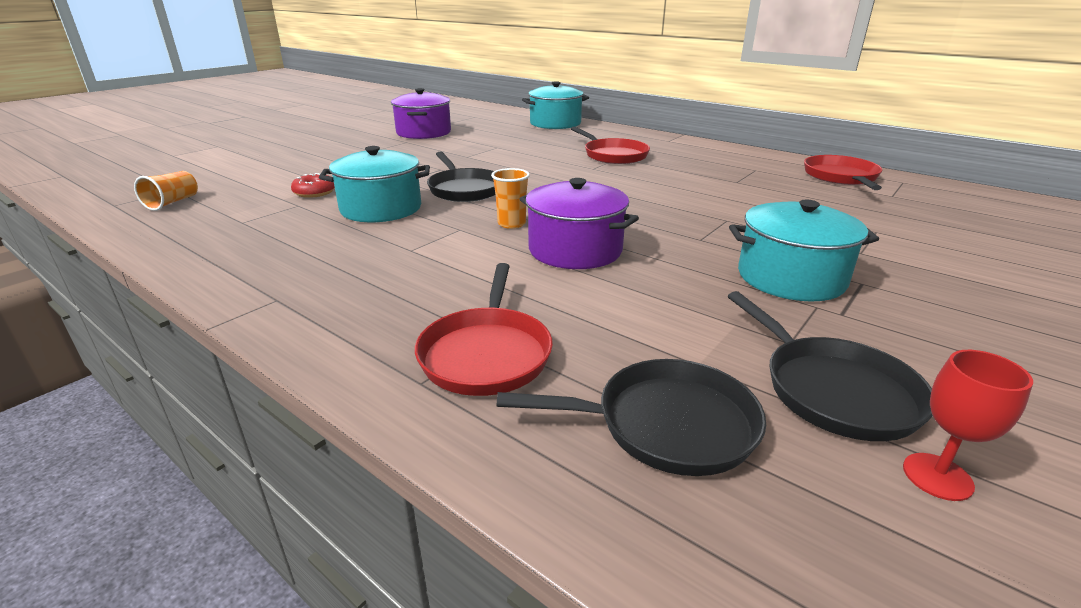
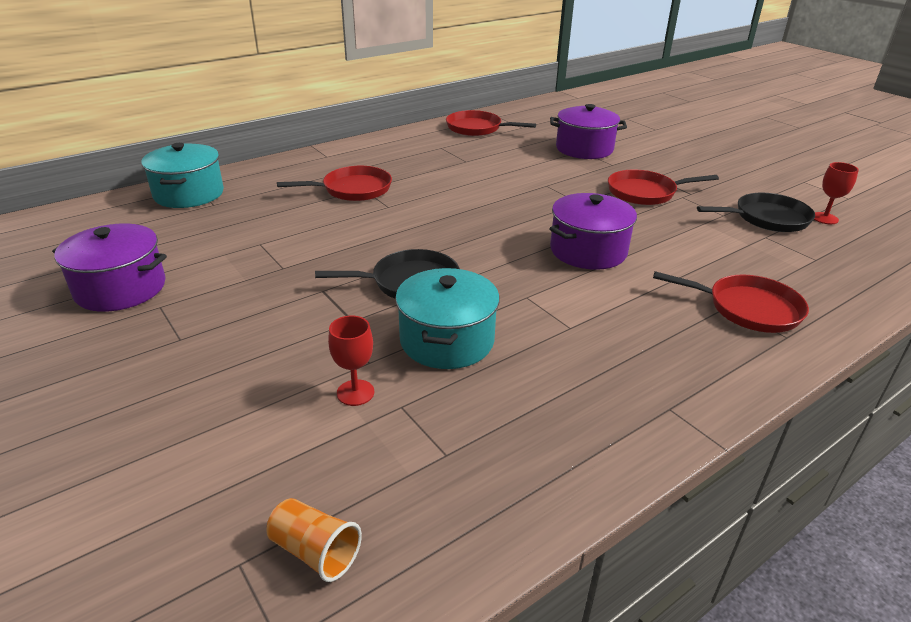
camera: 75 degrees left, 5 degrees up
red donut [291,173,335,198] -> red goblet [328,316,374,406]
orange cup [491,168,530,229] -> none
black pan [496,359,766,476] -> none
turquoise pot [729,200,879,301] -> red pan [608,170,719,205]
none -> purple pot [550,104,627,159]

